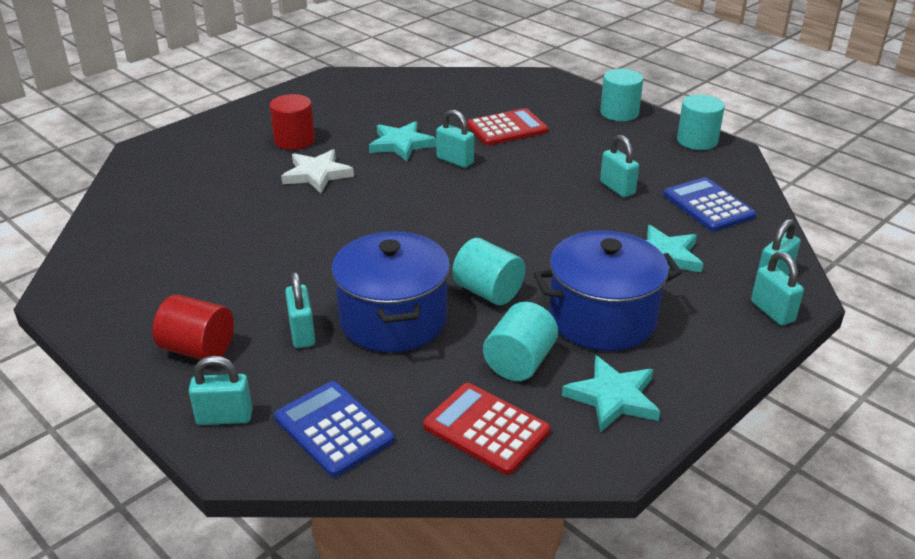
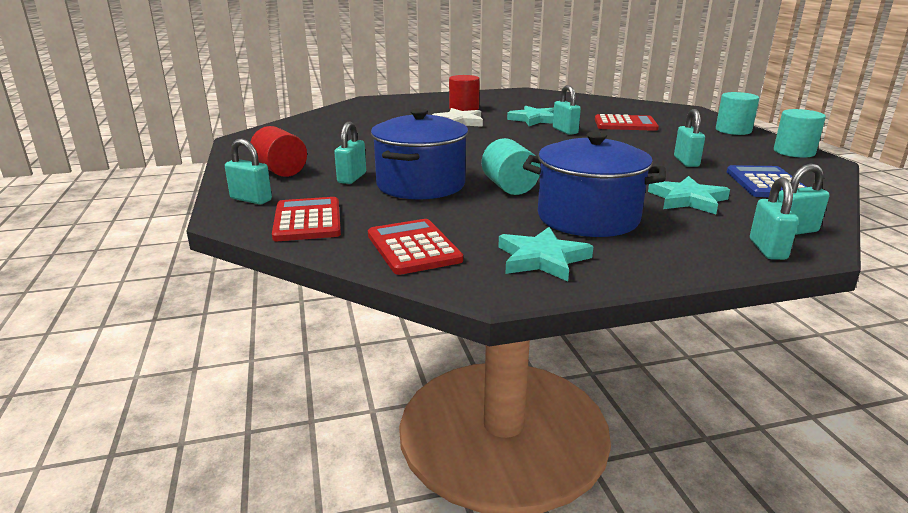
camera: 30 degrees right, 10 degrees down
blue calculator [274,381,394,477] -> red calculator [272,197,341,241]
turquoise cylinder [483,302,558,381] -> none

